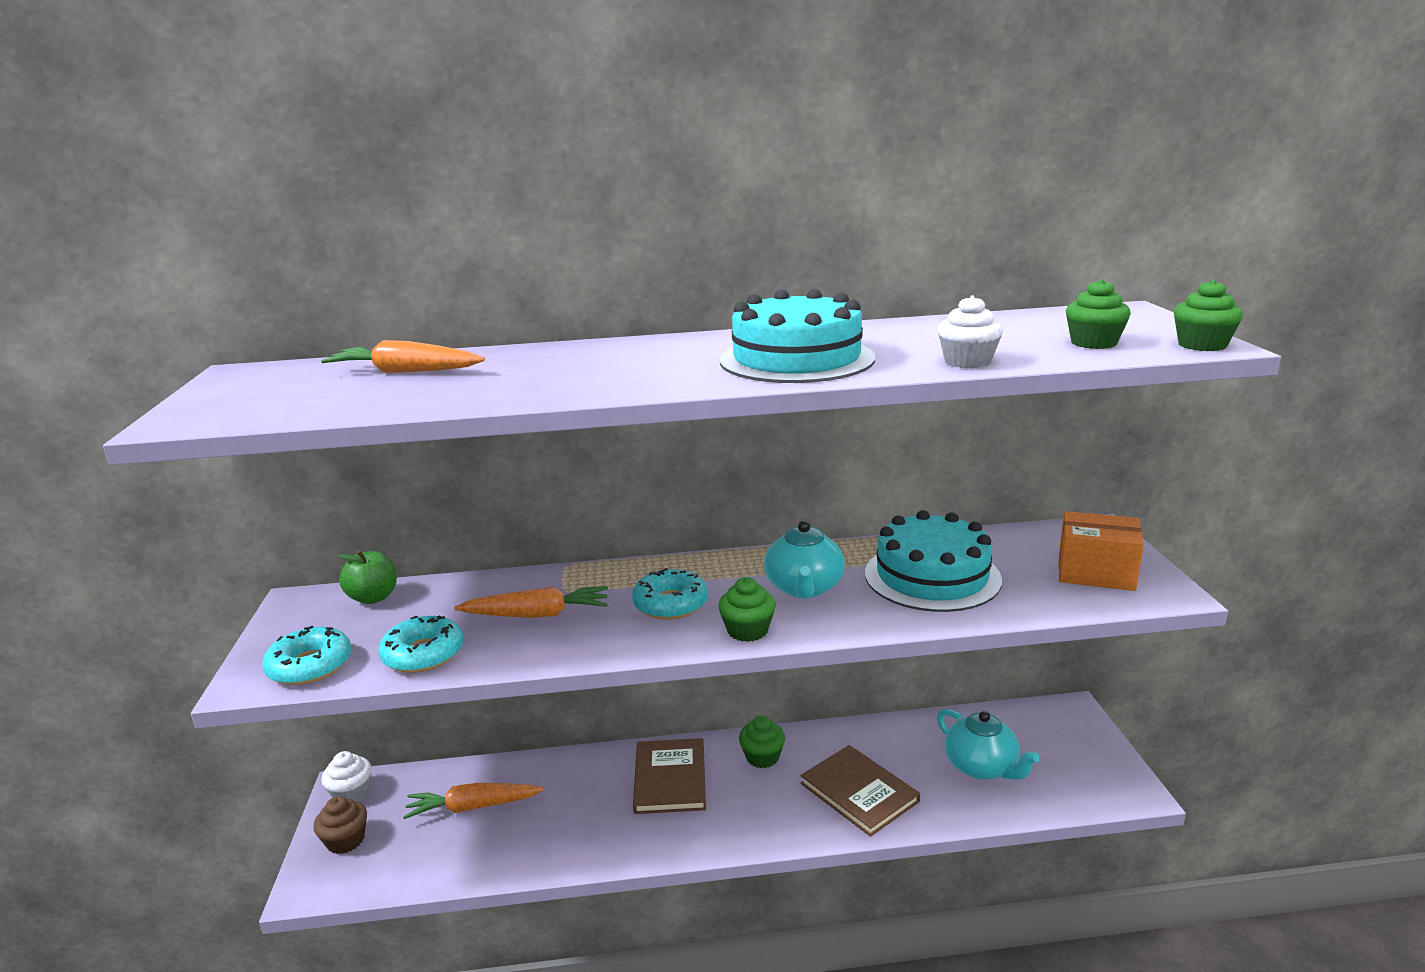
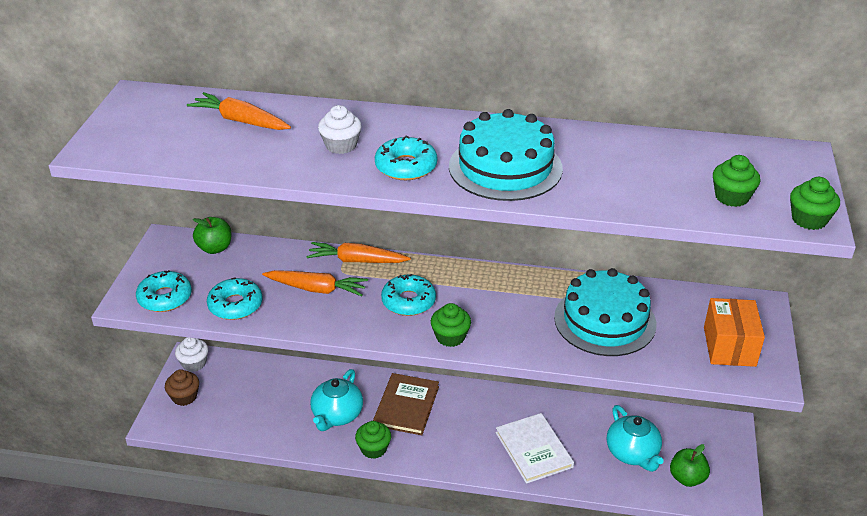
camera: 15 degrees right, 15 degrees up
orange carrot [403,783,544,819] -> orange carrot moved to [306,242,411,263]
green cupcake [739,716,785,768] -> green cupcake moved to [355,421,391,459]
turquoise teapot [764,520,845,599] -> turquoise teapot moved to [310,369,363,431]
brown book [800,745,920,837] -> white book [495,413,574,484]
white cupcake [938,295,1003,369] -> white cupcake moved to [318,105,362,154]
orange box [1059,511,1144,591] -> orange box turned 60 degrees clockwise [704,298,765,367]
none -> turquoise donut [375,135,437,180]
none -> green apple [670,444,710,487]

